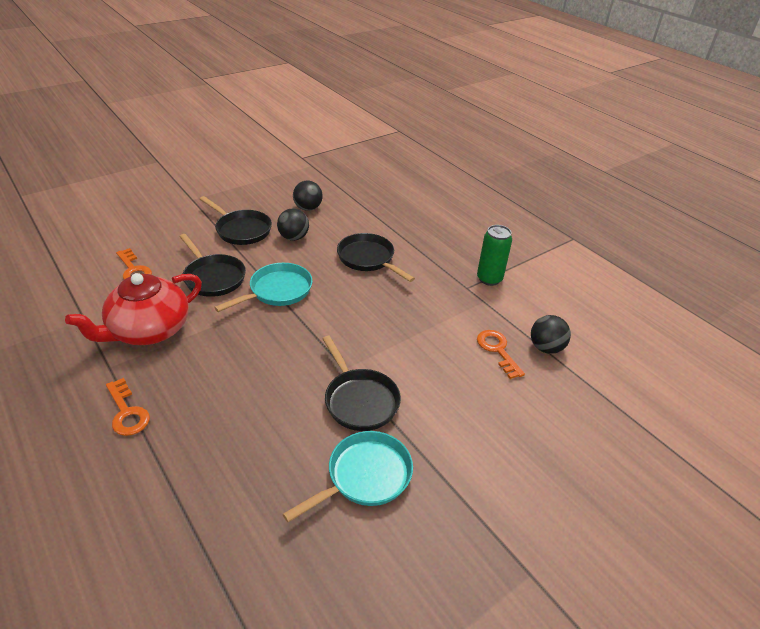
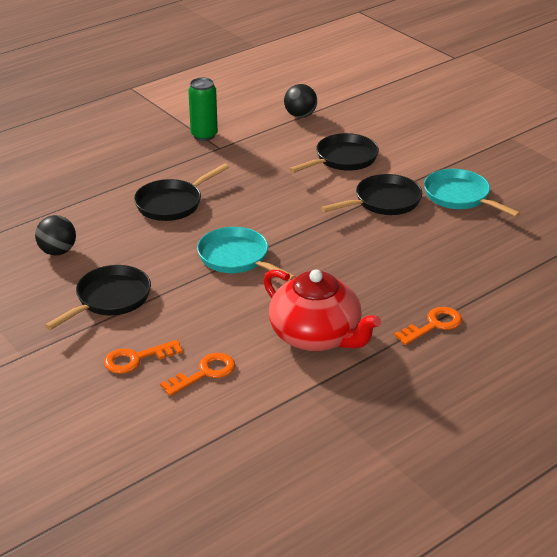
camera: 90 degrees left, 5 degrees down
black pan [180,234,246,297] -> black pan moved to [289,133,379,173]
black ball [277,209,309,241] -> none
orange key [477,330,525,379] -> orange key moved to [104,340,183,374]

